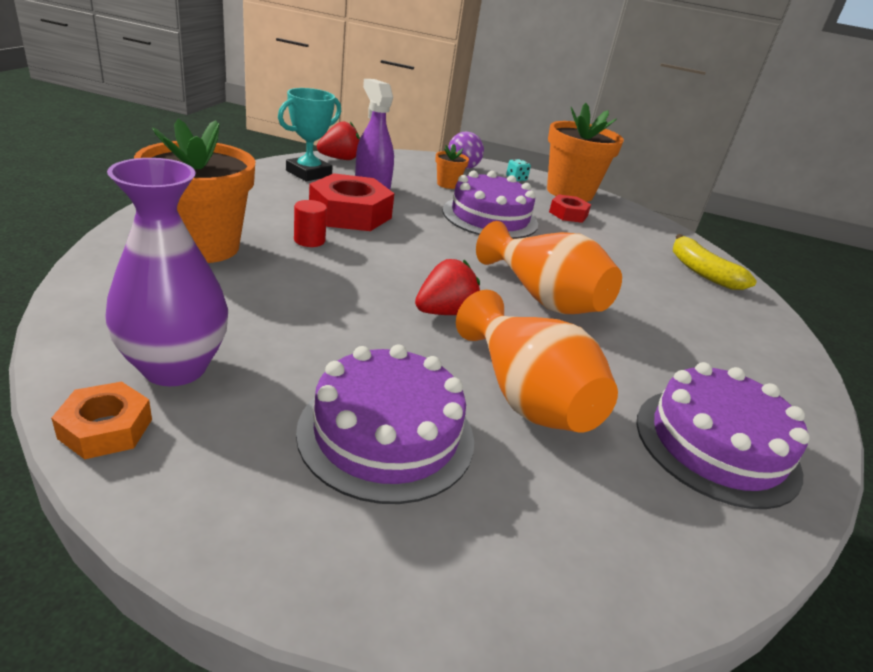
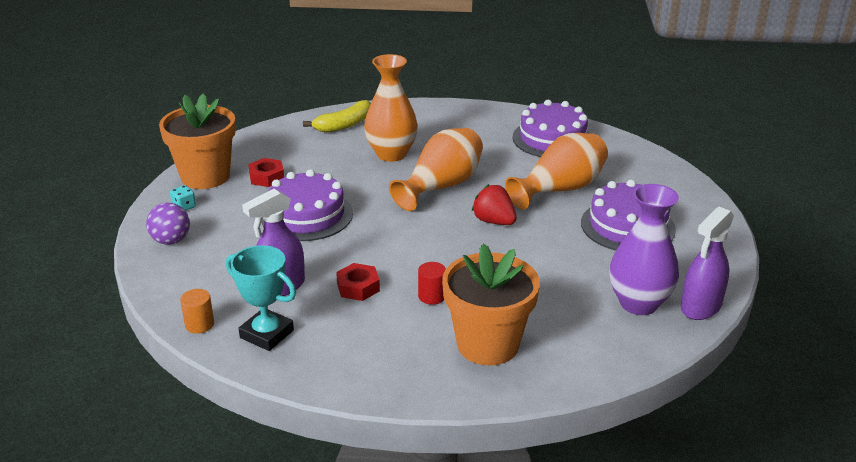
camera: 95 degrees left, 0 degrees up
orange nut [51,382,152,459] -> purple spray bottle [681,207,734,320]
red nut [309,173,394,231] -> red nut [336,263,380,301], size x0.56
red strawberry [317,121,360,160] -> orange cylinder [180,289,214,334]
orange flower pot [435,144,469,189] -> none
none -> orange vase [364,54,418,162]

